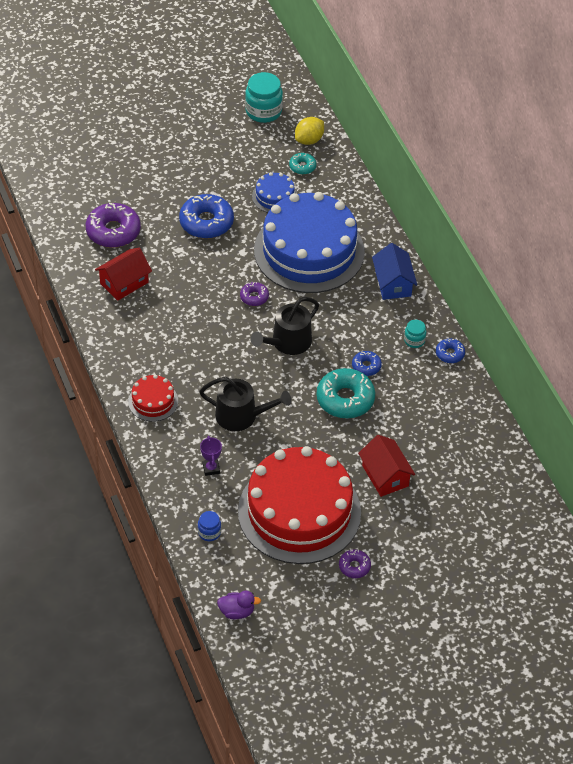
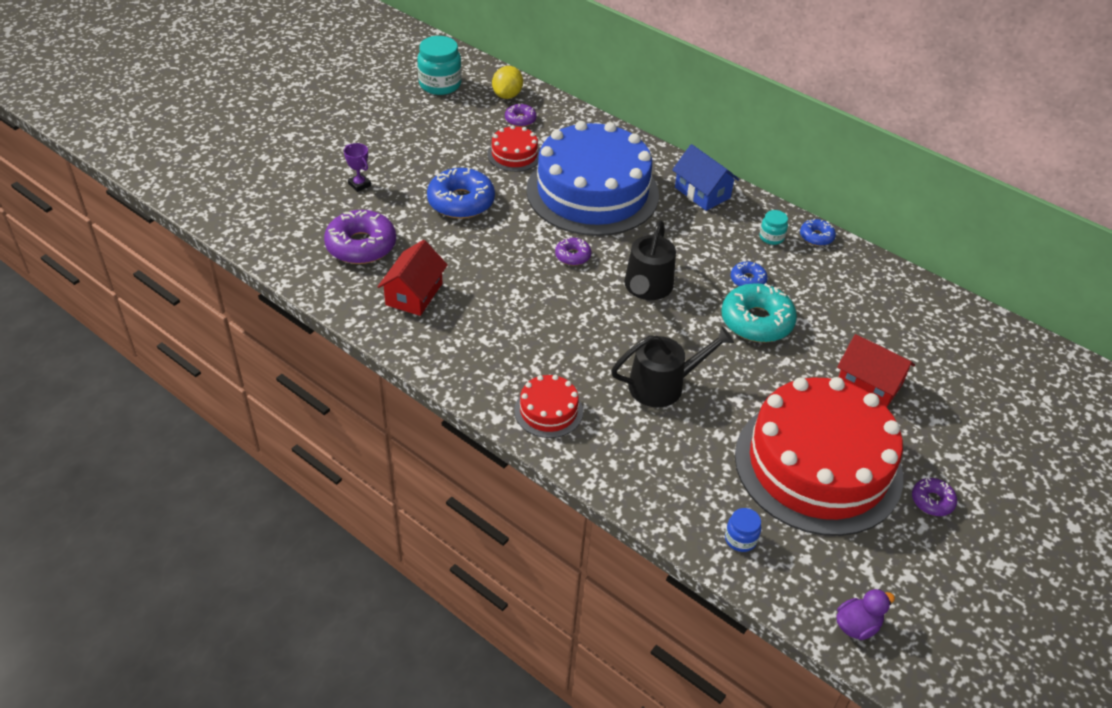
camera: 30 degrees left, 5 degrees down
purple trophy [200,436,222,476] -> purple trophy moved to [344,143,371,192]
blue cake [252,172,297,213] -> red cake [487,125,540,172]
turquoise donut [289,153,317,175] -> purple donut [505,104,537,127]

